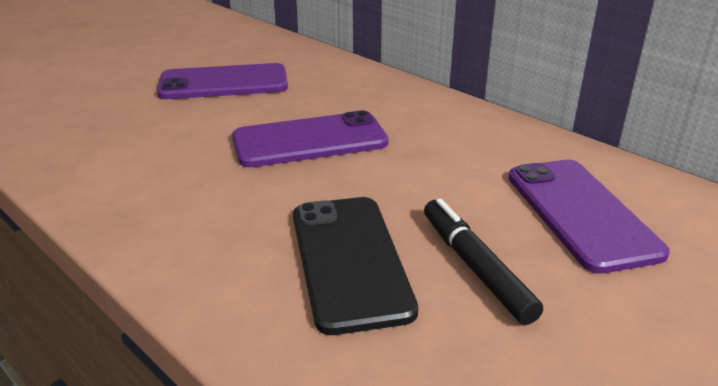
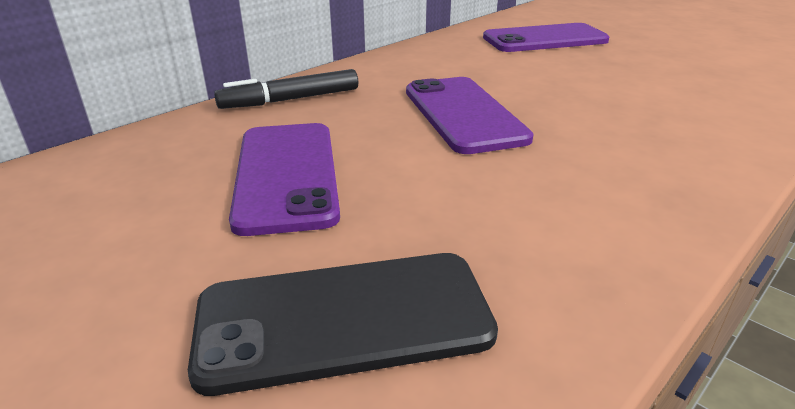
camera: 90 degrees left, 0 degrees up
black phone [293,197,418,335] -> black phone moved to [188,253,498,396]
black marker [424,199,543,325] -> black marker moved to [214,69,358,109]

